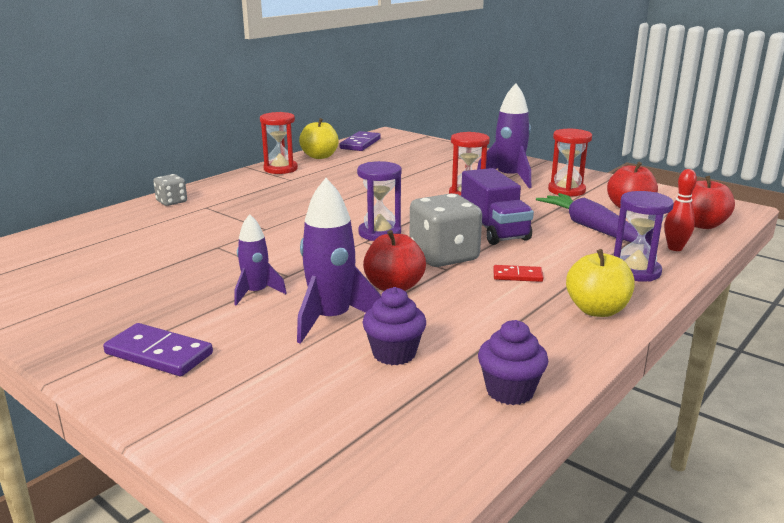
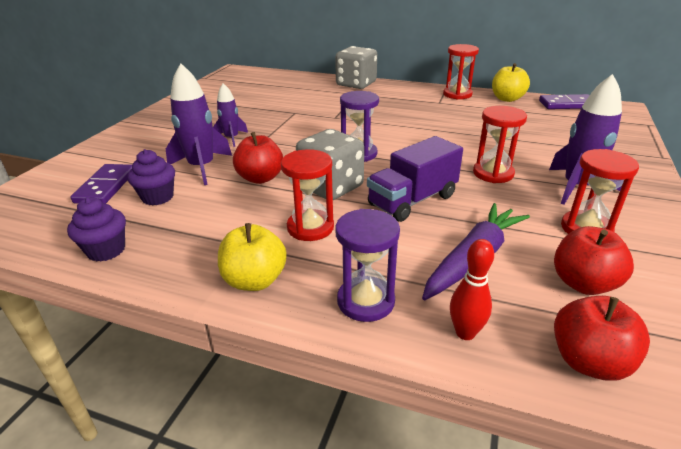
camera: 70 degrees right, 10 degrees up
purple domino [103,323,213,376] -> purple domino moved to [71,164,132,204]
grey dice [153,174,187,206] -> grey dice [335,46,377,89], size x1.88
red domino [493,265,544,282] -> red hourglass [281,149,334,241]

